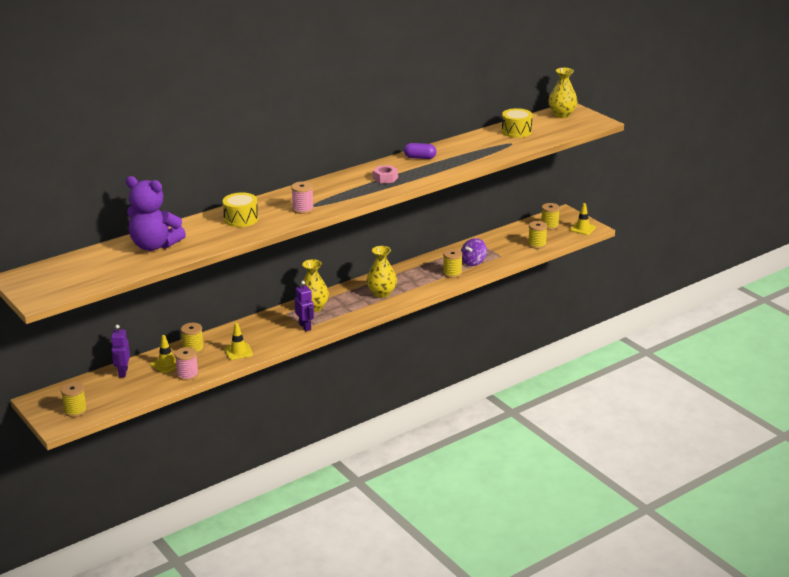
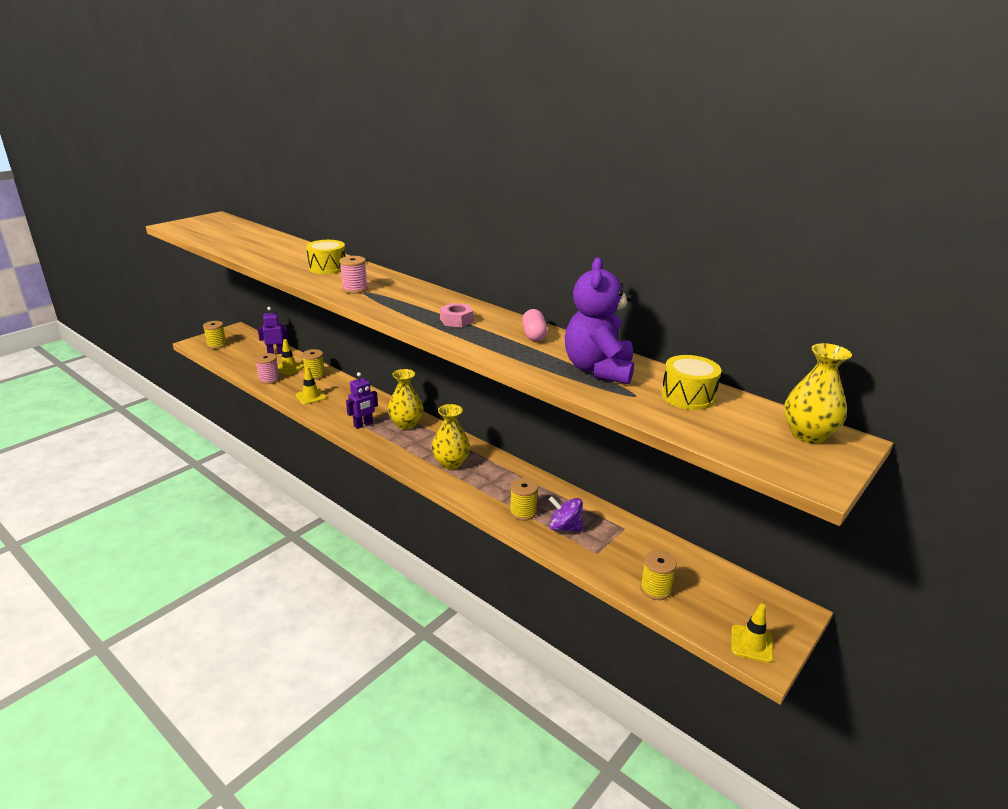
camera: 75 degrees right, 0 degrees up
purple teddy bear [126,176,186,251] -> purple teddy bear moved to [565,257,634,384]
purple capsule [404,143,436,159] -> pink capsule [522,309,547,341]
yellow spool [541,203,560,230] -> none

